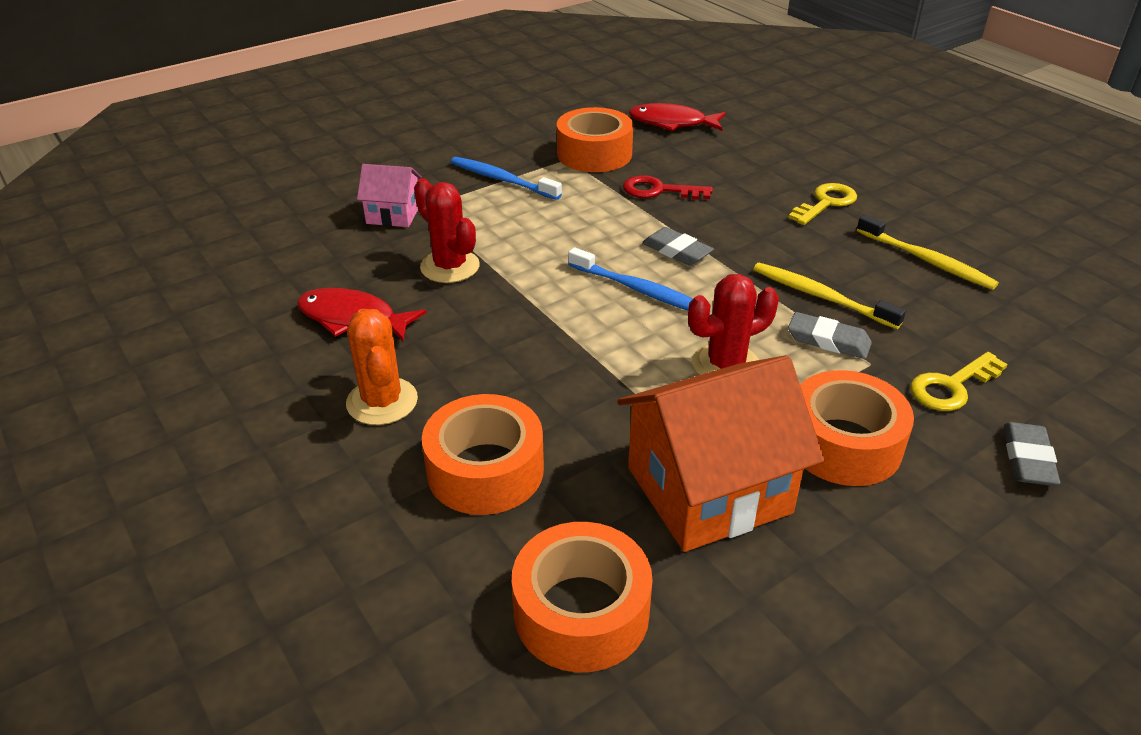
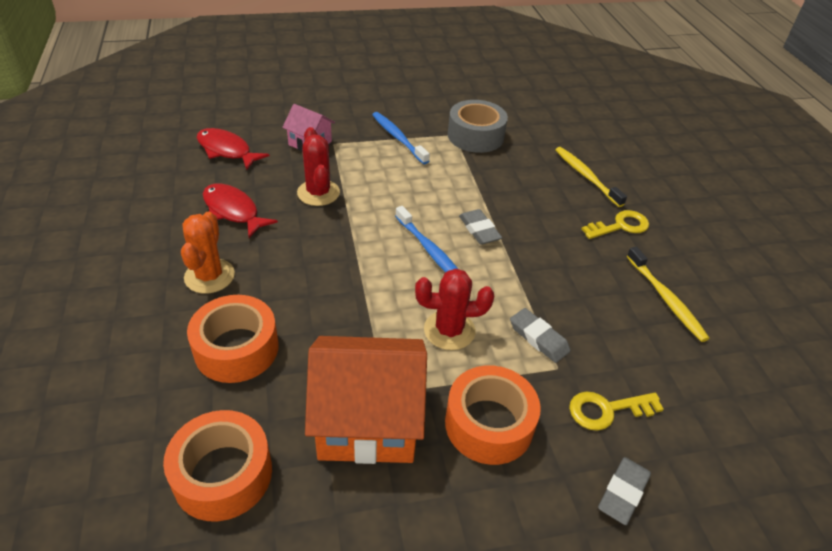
camera: 20 degrees right, 5 degrees up
orange tape [557,107,633,172] -> grey tape [448,100,508,153]
red key [623,175,713,200] -> none
red fish [629,103,726,131] -> red fish moved to [197,128,270,170]
yellow toothbrush [753,263,906,329] -> yellow toothbrush moved to [555,147,627,207]

